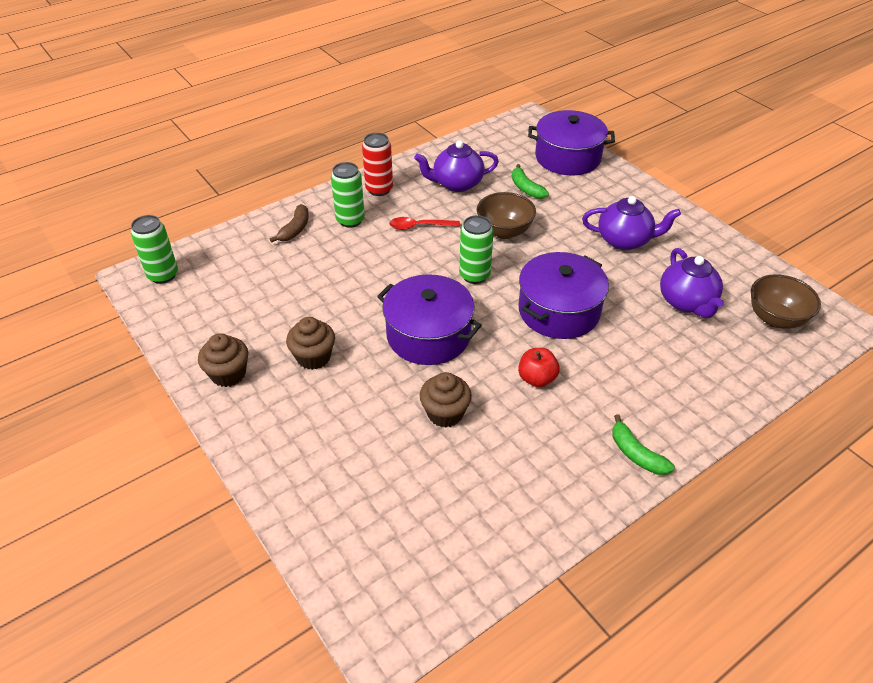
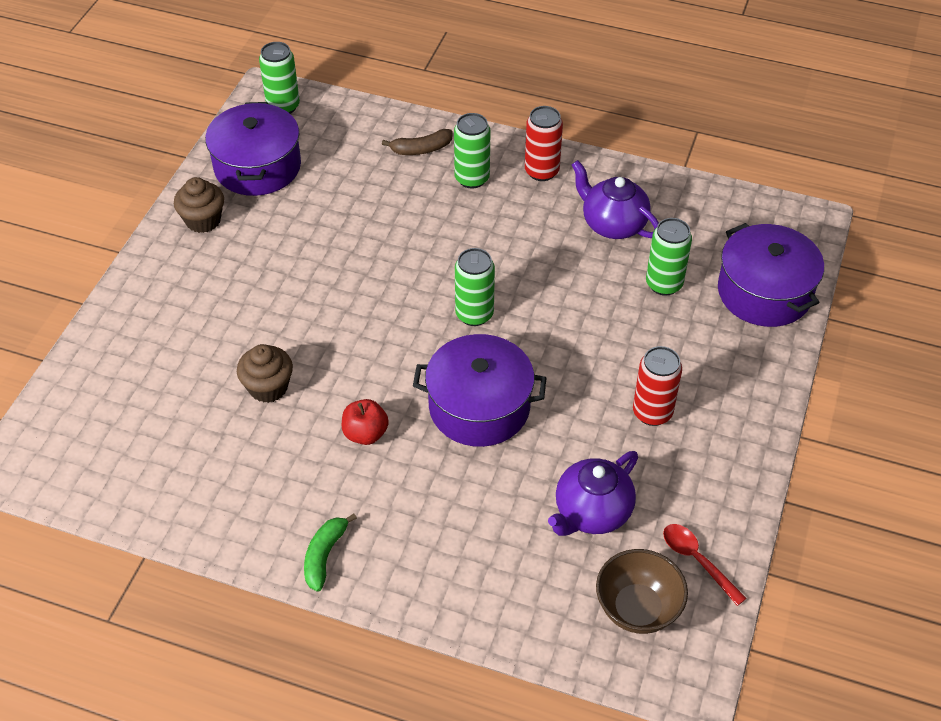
camera: 55 degrees right, 5 degrees up
brown cupcake [286,317,335,370] -> none
purple pot [377,274,482,365] -> purple pot moved to [205,102,301,196]
red spoon [389,217,460,230] -> red spoon moved to [663,524,747,606]
brown bowl [477,192,536,239] -> none
green banana [512,164,549,199] -> green can [646,218,692,296]
purple teapot [582,196,681,250] -> red can [633,346,682,426]

